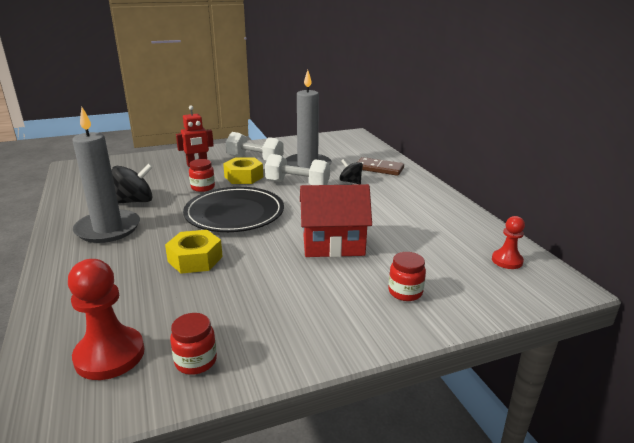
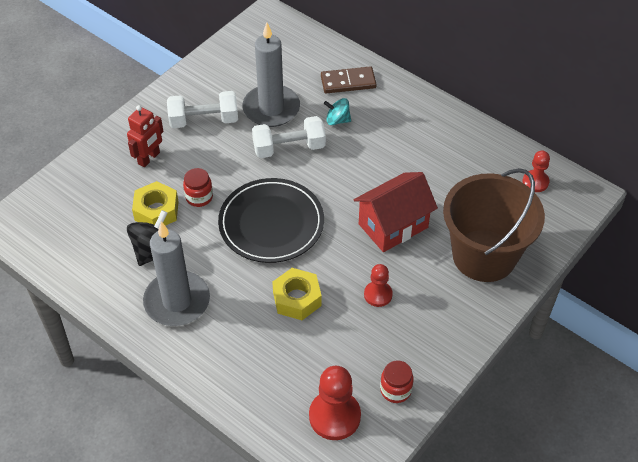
camera: 30 degrees left, 25 degrees up
yellow nut [223,157,263,184] -> yellow nut moved to [132,181,179,226]
black spinning top [340,159,363,184] -> turquoise spinning top [324,98,351,125]
red jar [388,252,426,301] -> brown bucket [443,168,545,282]
none -> red pawn [364,264,393,307]

